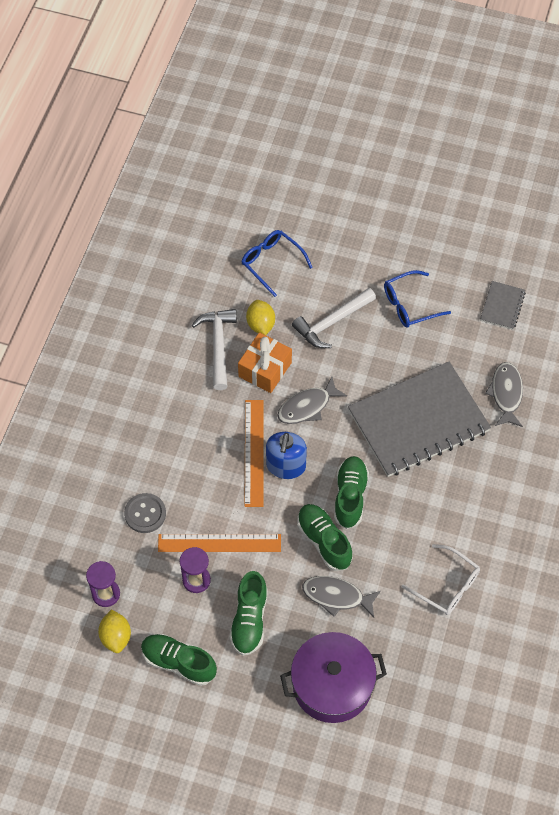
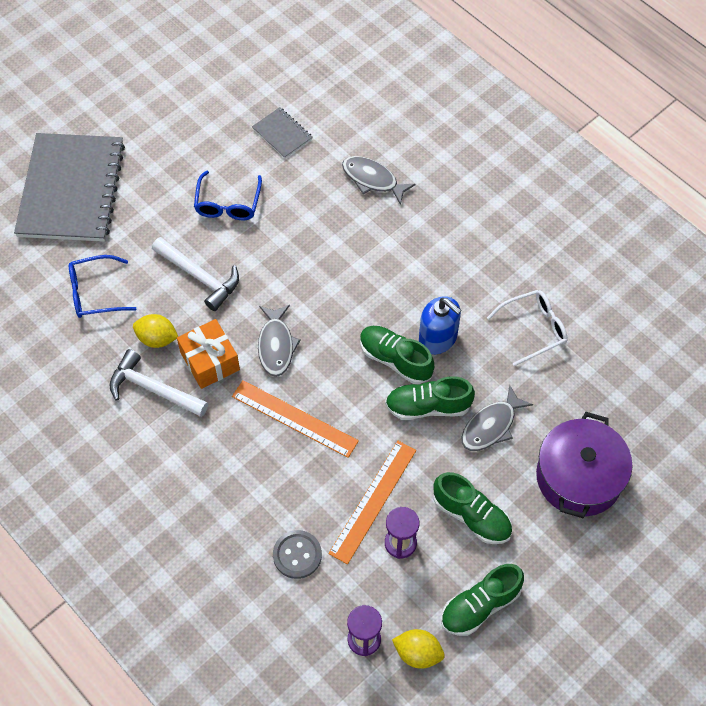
camera: 60 degrees left, 0 degrees up
blue soap dispenser [266,432,307,479] -> blue soap dispenser moved to [419,296,461,354]
white hammer [292,288,376,348] -> white hammer turned 45 degrees counterclockwise [152,237,239,311]
grey notebook [348,362,491,477] -> grey notebook moved to [14,133,125,242]

